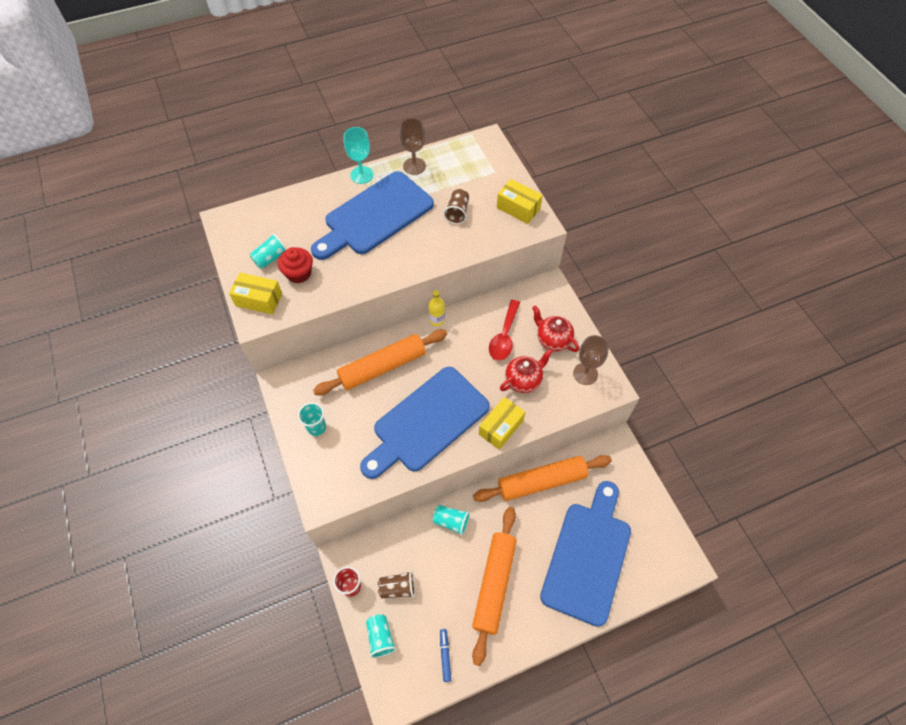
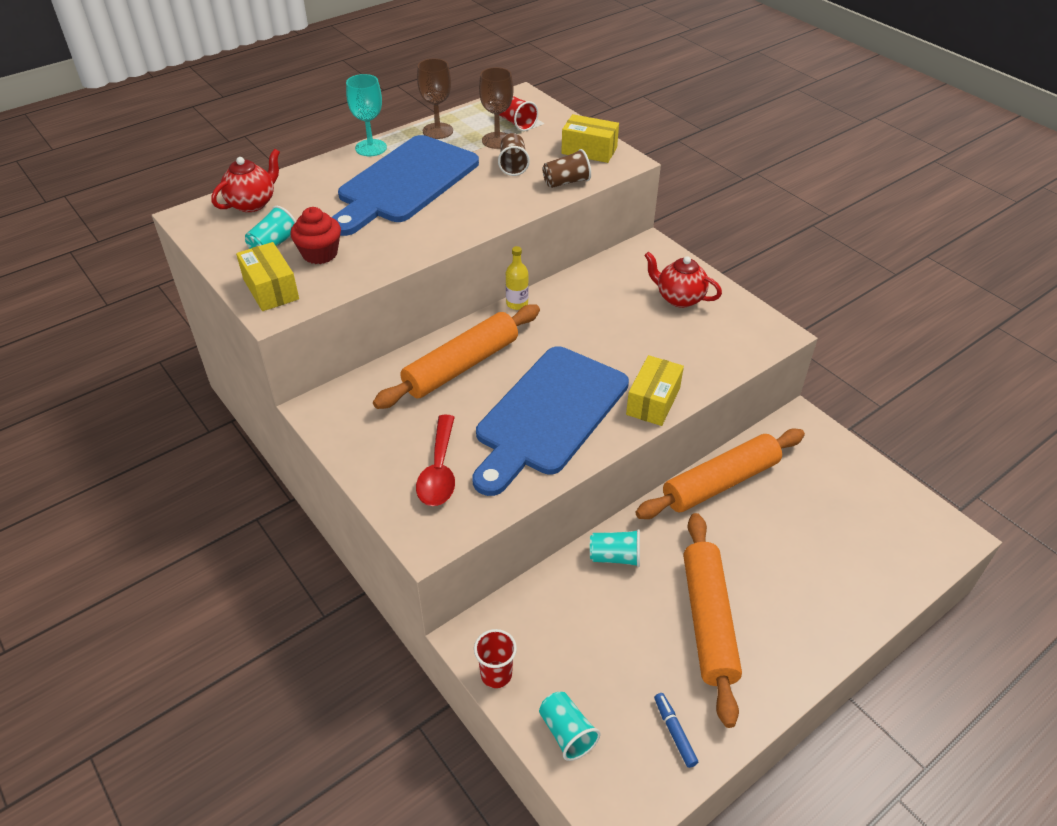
camera: 15 degrees left, 15 degrees down
yellow box [229,273,282,314] -> yellow box turned 60 degrees clockwise [236,242,299,311]
turquoise cup [298,402,326,436] -> none
brown cup [378,571,415,598] -> brown cup moved to [543,149,591,188]
red spoon [489,300,520,360] -> red spoon moved to [416,415,455,506]
red teapot [500,349,553,393] -> red teapot moved to [211,149,280,212]
blue cutting board [540,481,631,627] -> none
brown goblet [573,335,609,385] -> brown goblet moved to [479,67,513,149]
none -> red cup [499,96,539,131]

